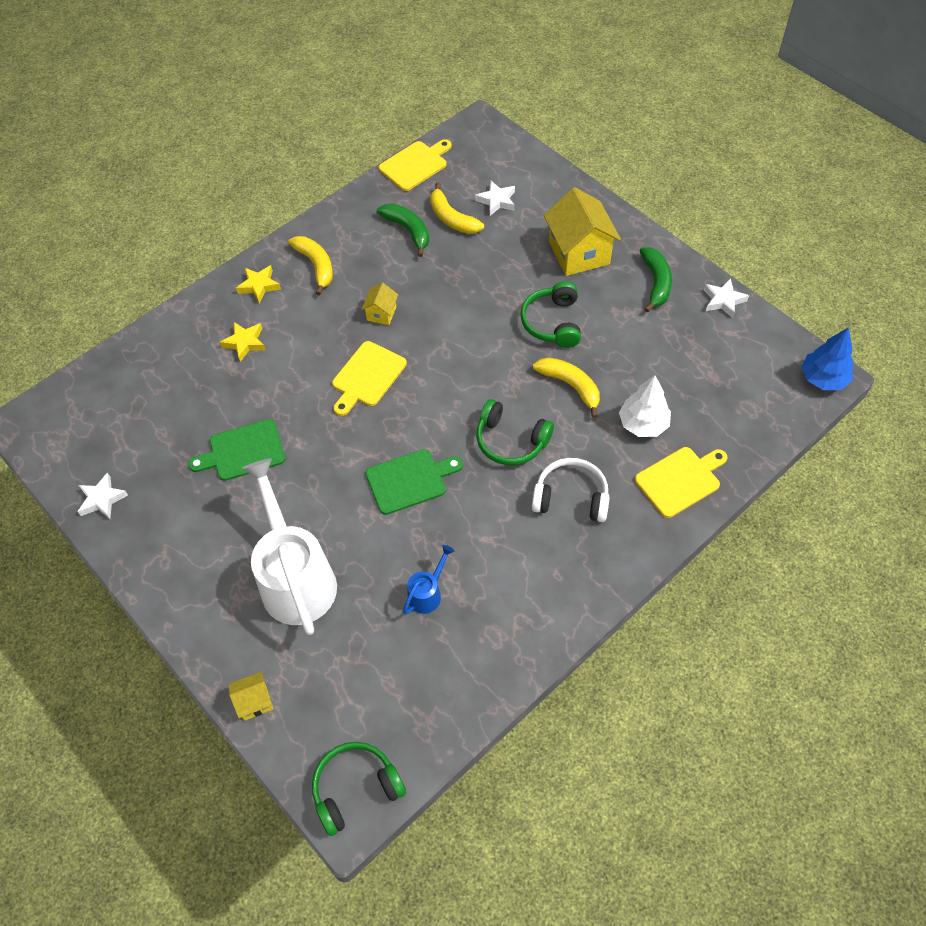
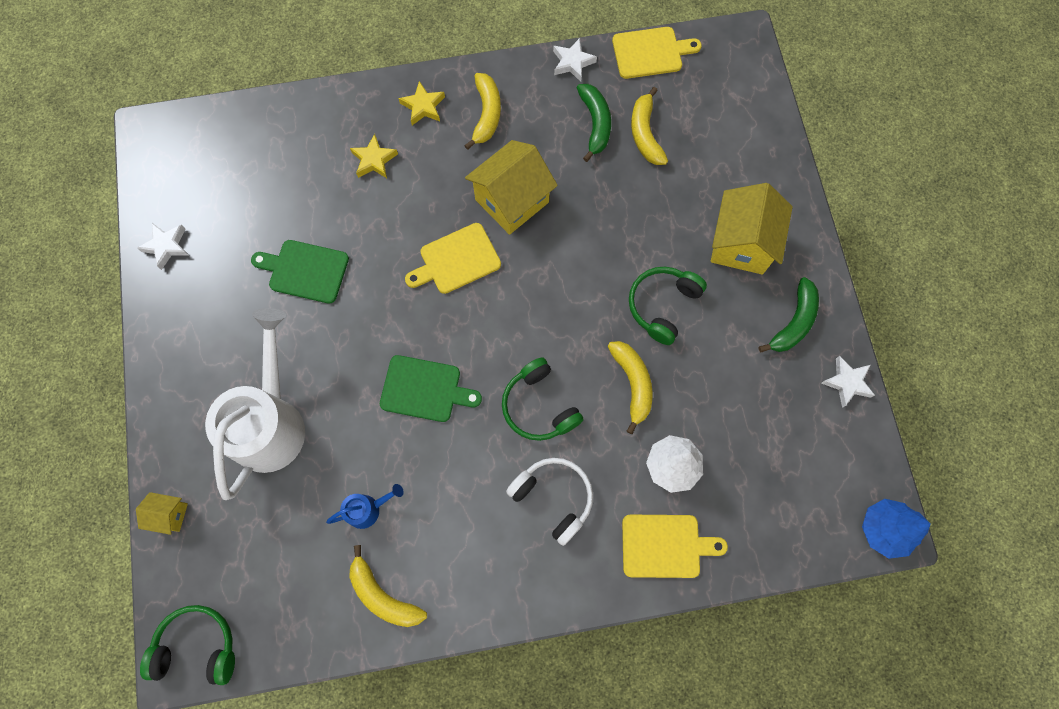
camera: 30 degrees right, 15 degrees up
yellow house [361,283,398,325] -> yellow house [465,140,558,235], size x2.07
white star [475,181,515,216] -> white star moved to [553,38,597,82]
none -> yellow banana [349,545,427,627]

